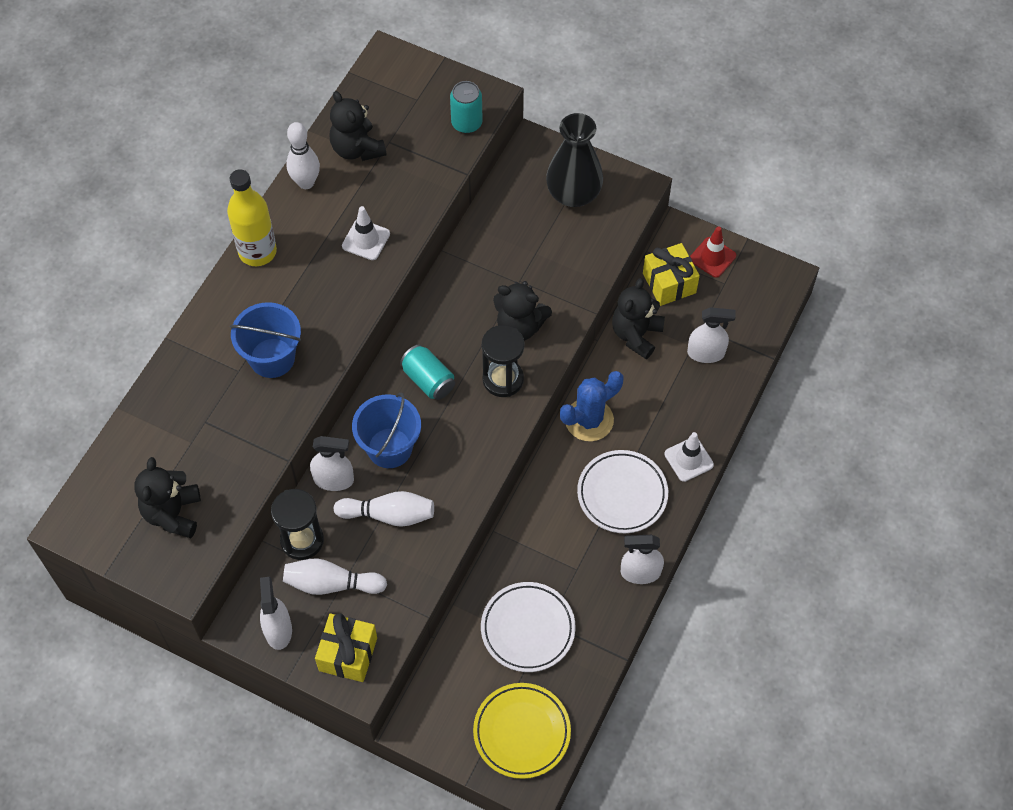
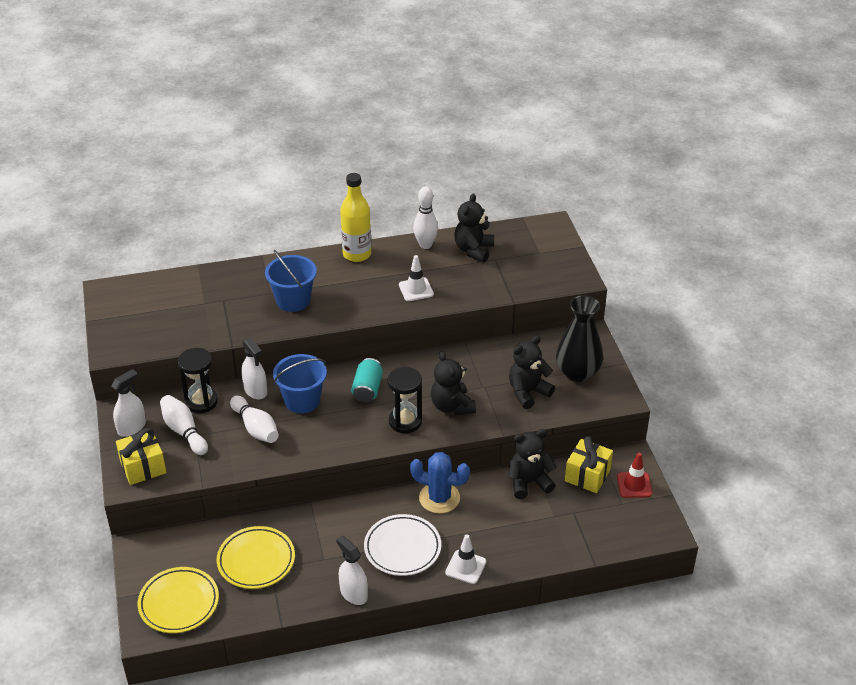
camera: 50 degrees right, 20 degrees down
black teddy bear [134,457,201,538] -> black teddy bear moved to [509,336,555,409]
turquoise can [450,81,483,133] -> none
white plate [481,582,576,672] -> yellow plate [217,526,295,589]
white spray bottle [687,307,736,363] -> none

